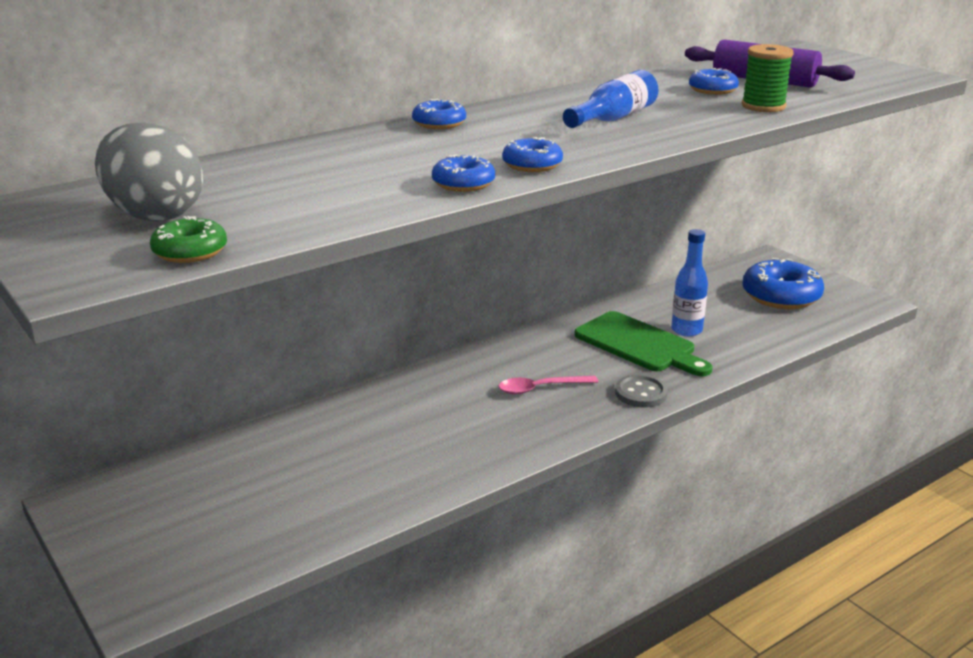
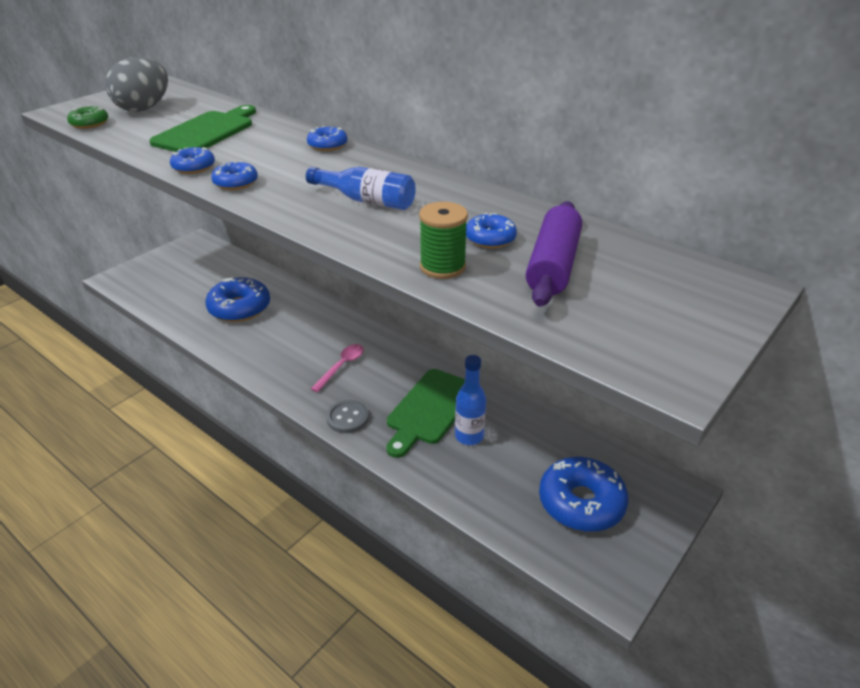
camera: 75 degrees right, 10 degrees up
pink spoon [499,376,598,394] -> pink spoon turned 60 degrees clockwise [311,344,364,392]
none -> green cutting board [149,105,256,152]
none -> blue donut [206,277,270,322]

